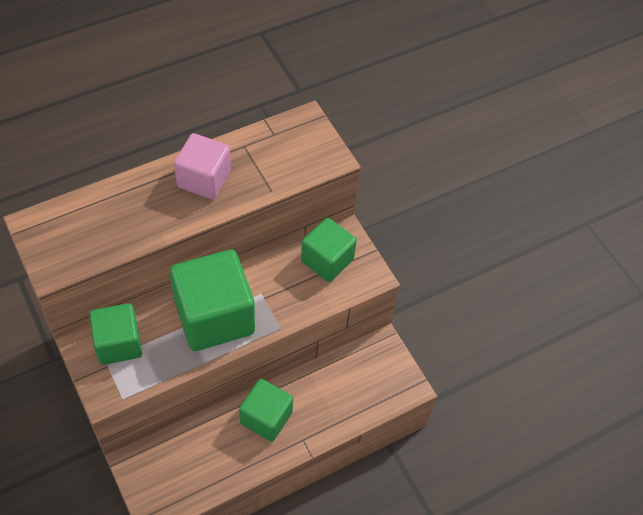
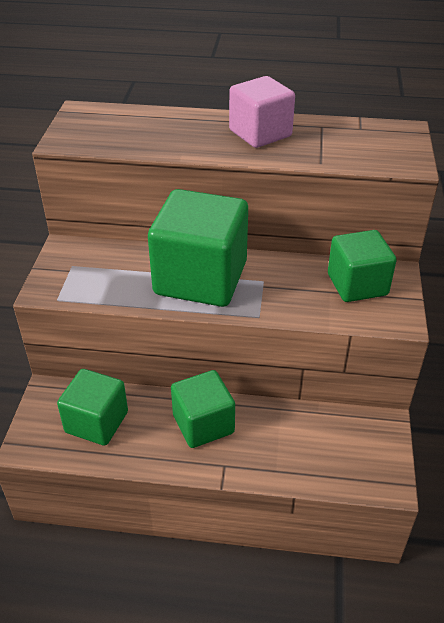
camera: 40 degrees right, 15 degrees down
green cube [89,303,142,365] -> green cube moved to [57,369,128,445]

